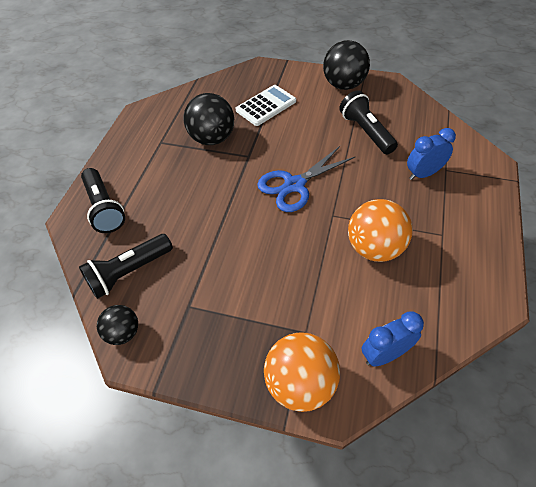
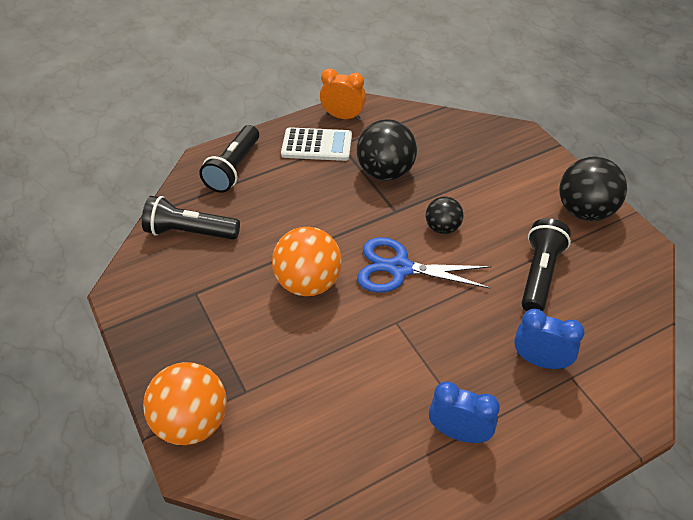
camera: 45 degrees right, 5 degrees down
black ball [97,305,138,345] -> black ball moved to [426,196,463,234]
white calculator [236,85,296,126] -> white calculator moved to [281,127,352,161]
orange ball [348,199,413,262] -> orange ball moved to [272,227,342,296]
blue clock [362,311,424,366] -> blue clock moved to [429,381,500,443]
none -> orange clock [320,69,366,120]

